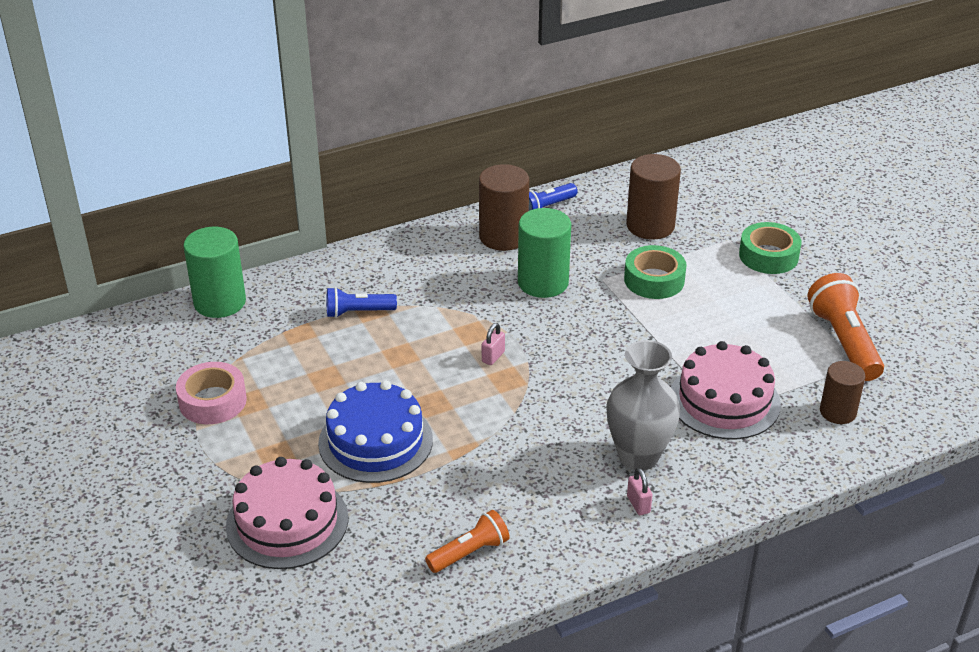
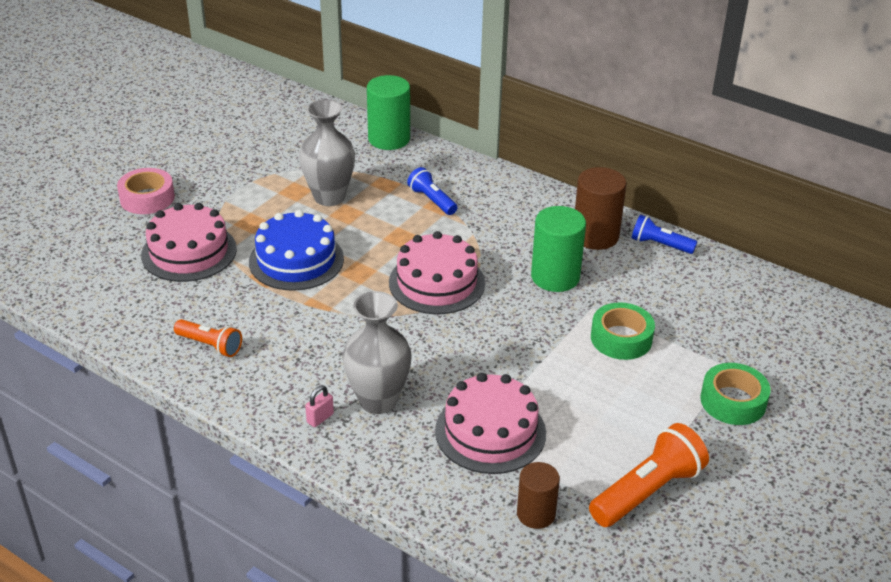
camera: 60 degrees right, 0 degrees up
pink tape [176,362,247,424] -> pink tape moved to [117,168,175,214]
pink padlock [482,323,505,365] -> pink cake [389,231,485,314]
brown cylinder [626,154,681,239] -> none
none -> grey vase [299,100,355,206]

